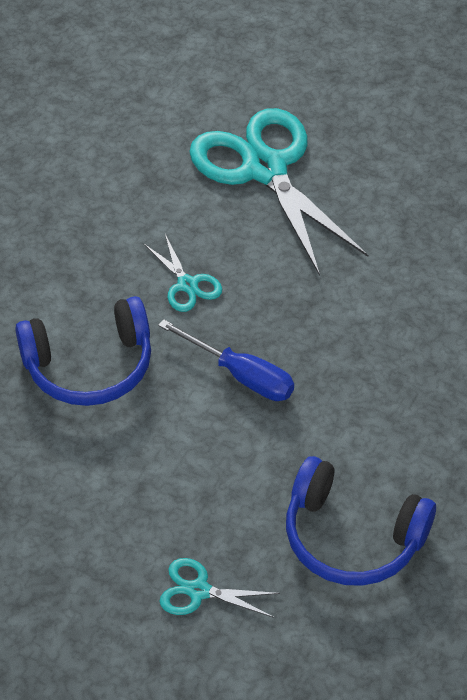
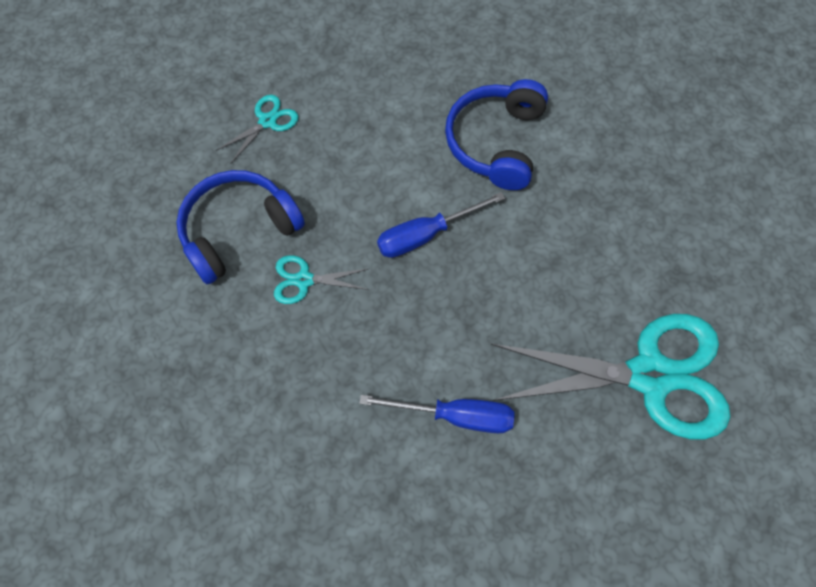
camera: 120 degrees right, 15 degrees up
turquoise scissors [144,234,222,312] -> turquoise scissors moved to [274,255,369,304]
none -> blue screwdriver [359,395,514,433]

